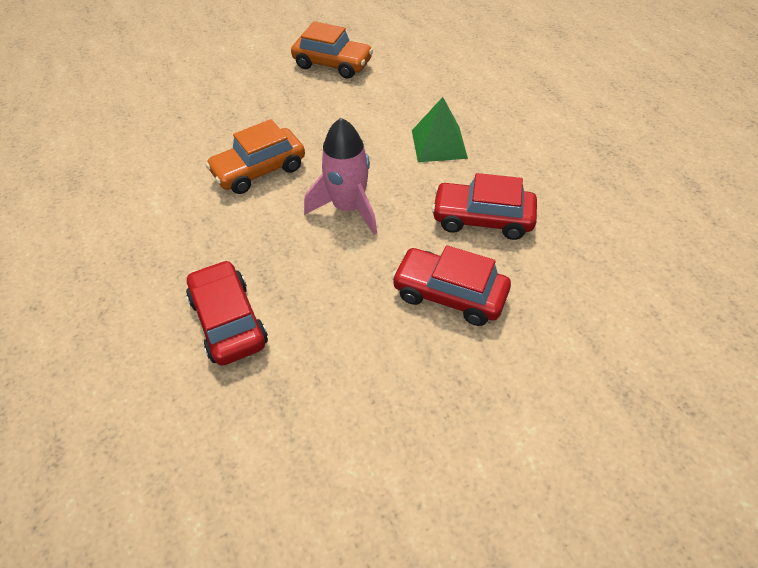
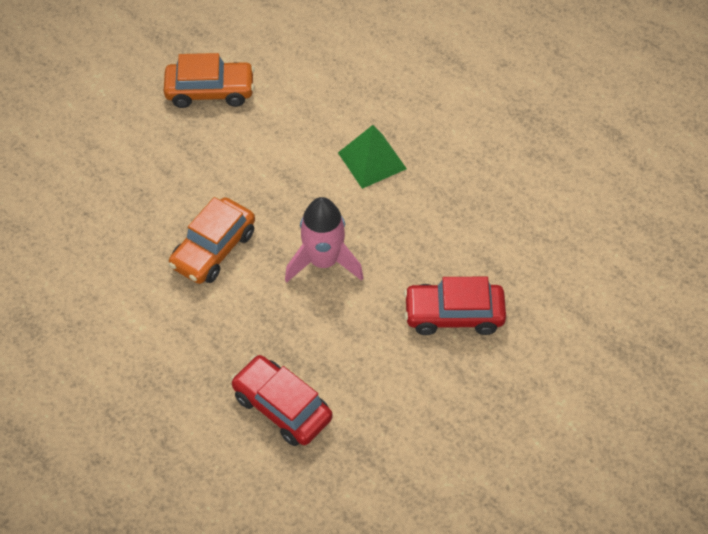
camera: 25 degrees left, 5 degrees up
red car [432,173,537,240] -> none

